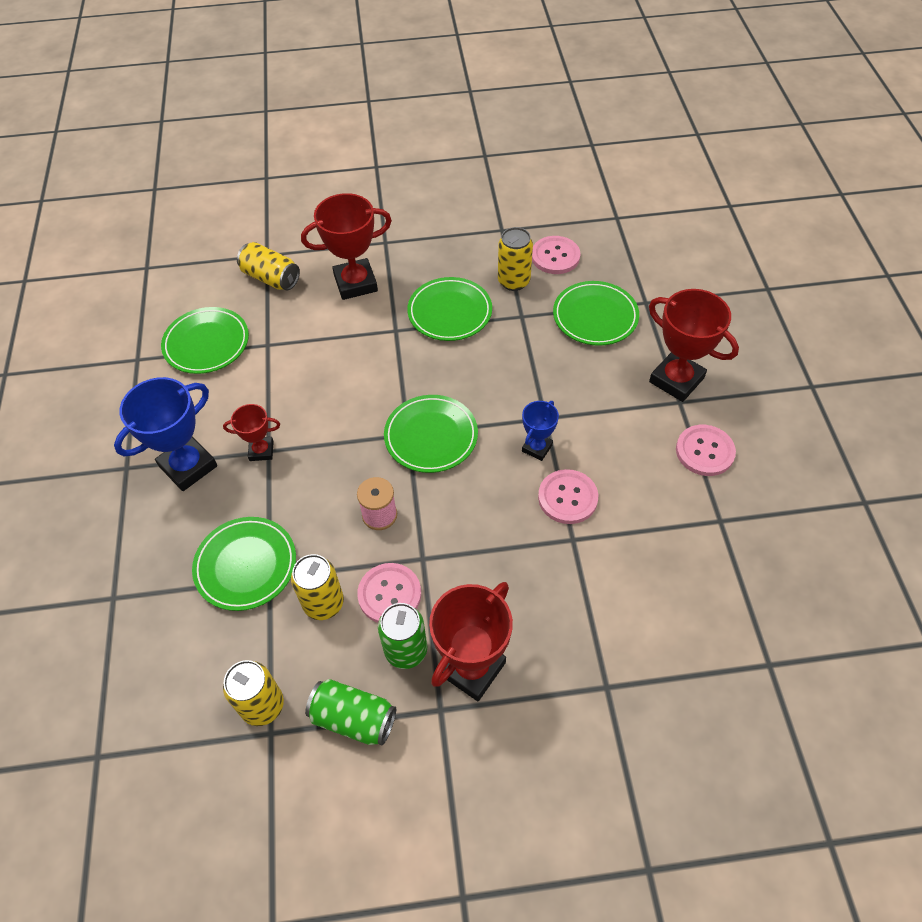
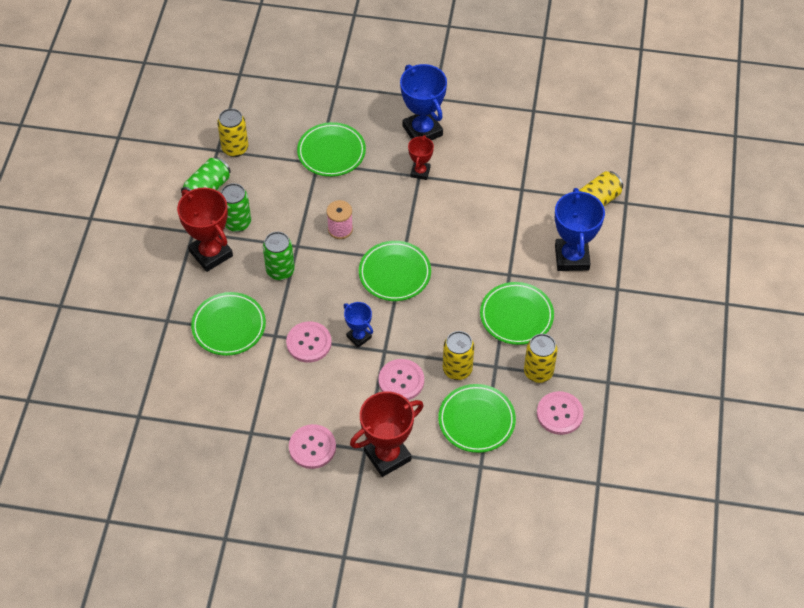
camera: 105 degrees right, 0 degrees up
green plate [161,307,249,374] -> green plate moved to [191,292,266,356]
yellow can [291,554,344,620] -> yellow can moved to [443,331,474,380]
red trophy [301,193,392,300] -> blue trophy [555,188,605,271]
pink button [357,563,421,623] -> pink button moved to [379,359,424,400]
none -> green can [263,232,295,281]

